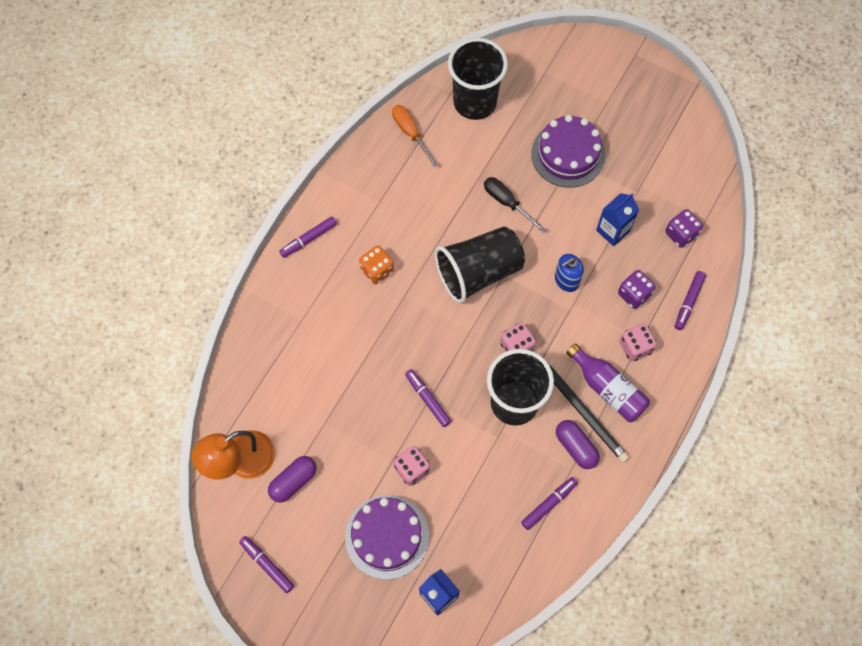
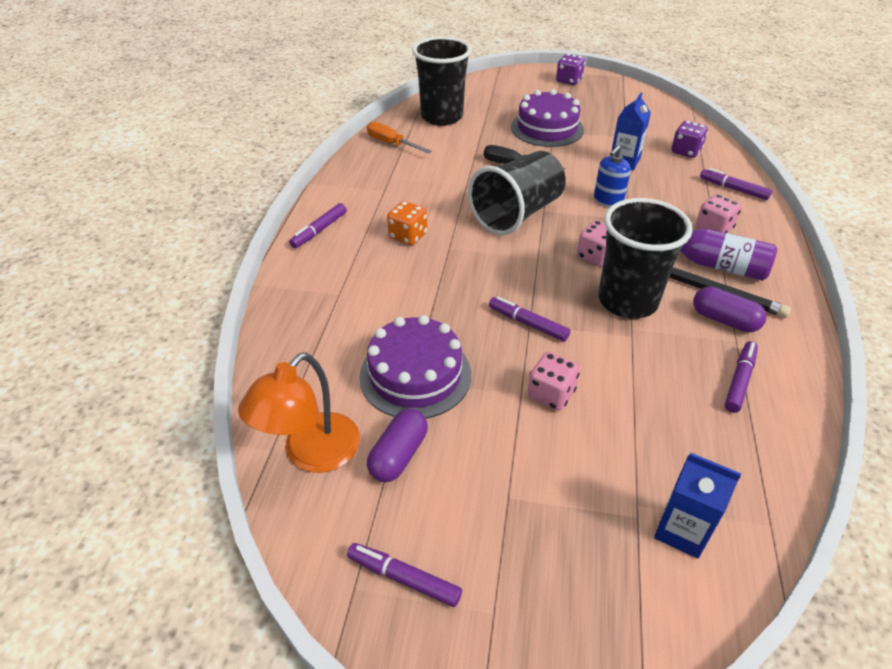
camera: 20 degrees left, 25 degrees down
purple cake [345,495,429,580] -> purple cake moved to [359,315,471,418]
purple dice [618,270,656,309] -> purple dice moved to [556,54,585,85]
purple marker [675,271,706,330] -> purple marker turned 120 degrees clockwise [700,168,772,200]

